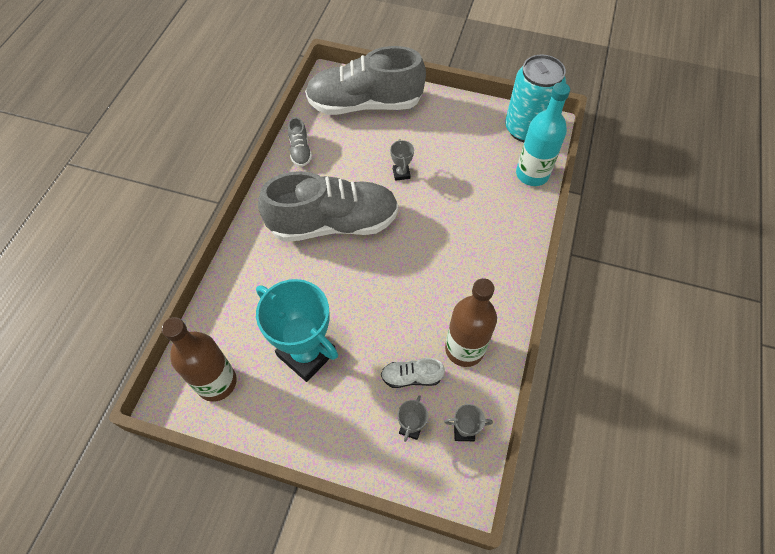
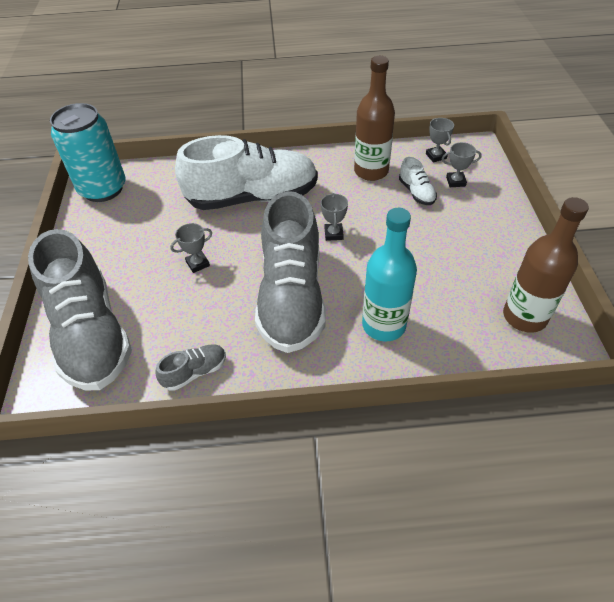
camera: 110 degrees left, 10 degrees down
turquoise trophy [256,279,338,382] -> none
grey shoe [258,171,399,242] -> grey shoe turned 150 degrees counterclockwise [255,191,326,353]
turquoise bottle [516,83,570,186] -> turquoise bottle moved to [362,208,417,341]
none -> white shoe [175,135,318,210]
none -> grey trophy [321,193,348,241]

